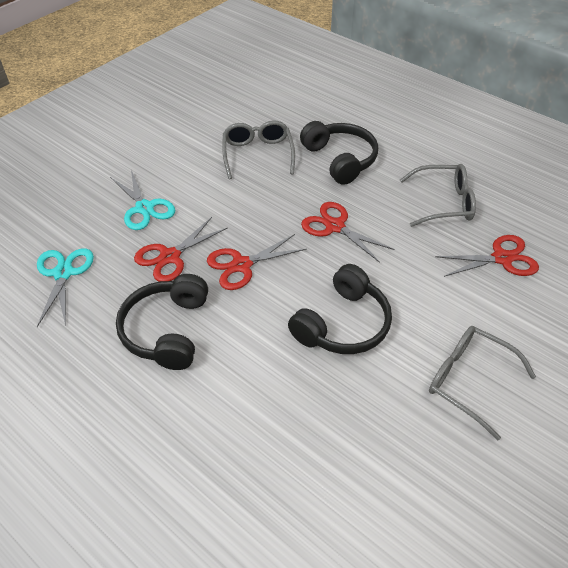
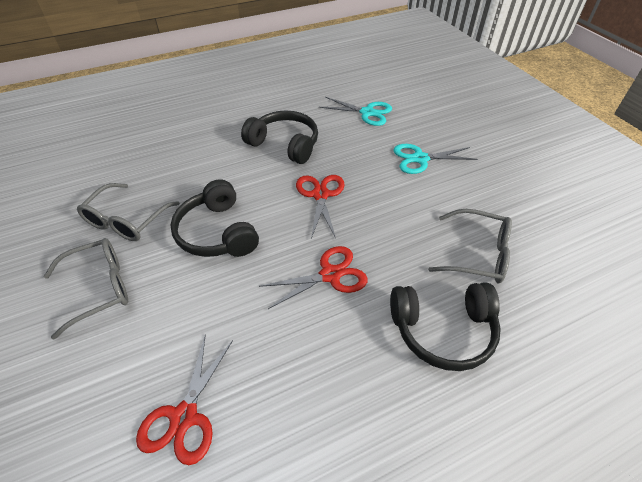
camera: 115 degrees right, 0 degrees up
red scissors [134,217,228,282] -> none
grey glasses [400,164,476,227] -> grey glasses moved to [77,183,180,241]

